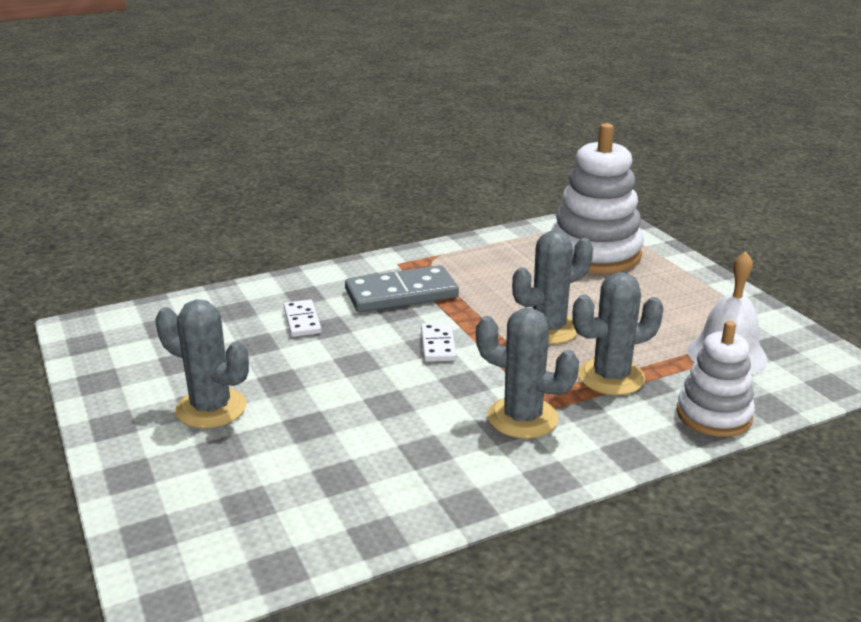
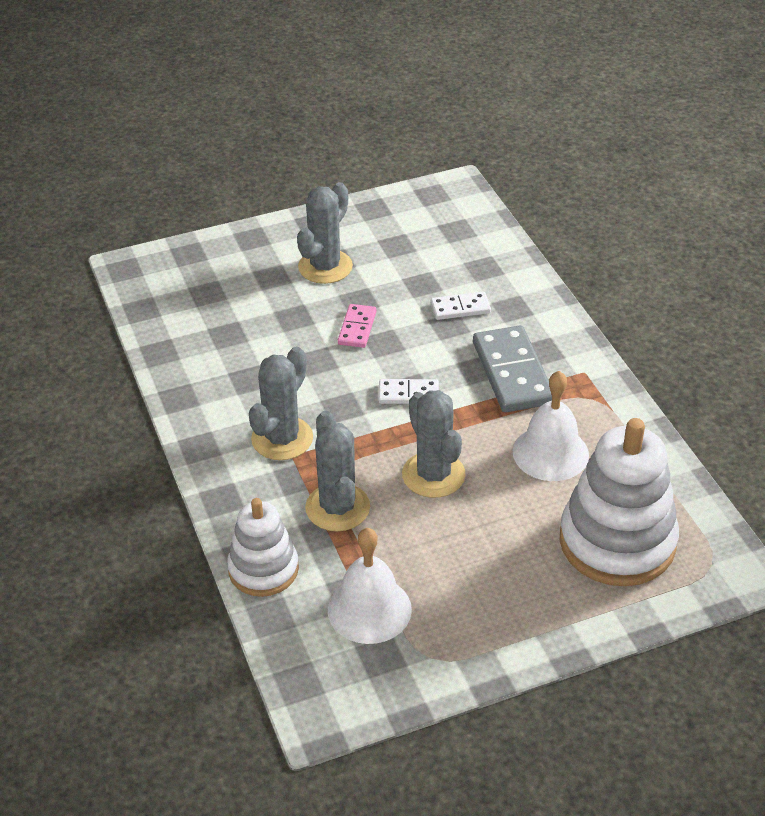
camera: 95 degrees right, 15 degrees up
none -> pink domino [338,304,376,348]
none -> white bell [513,371,589,481]

